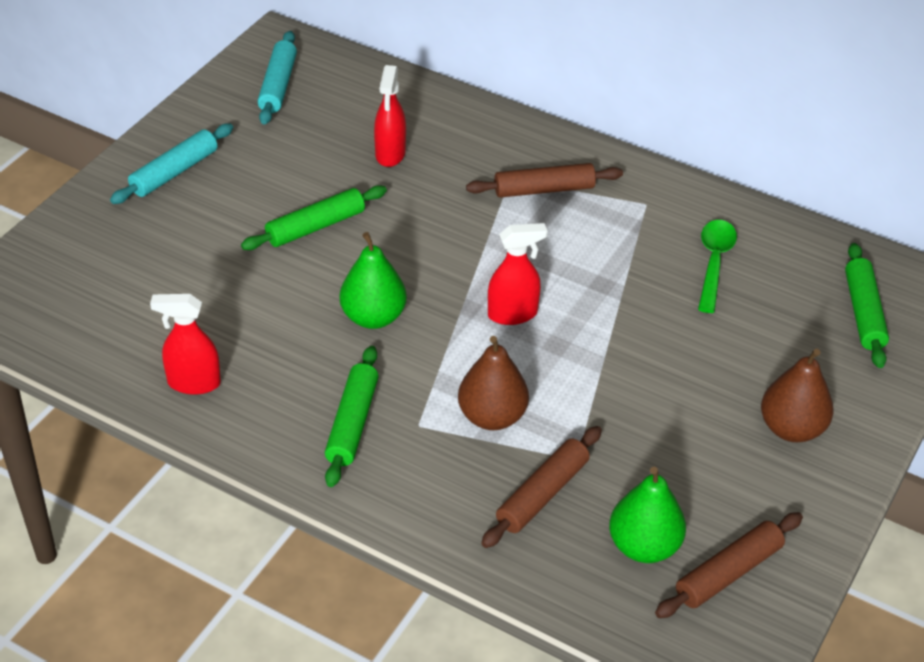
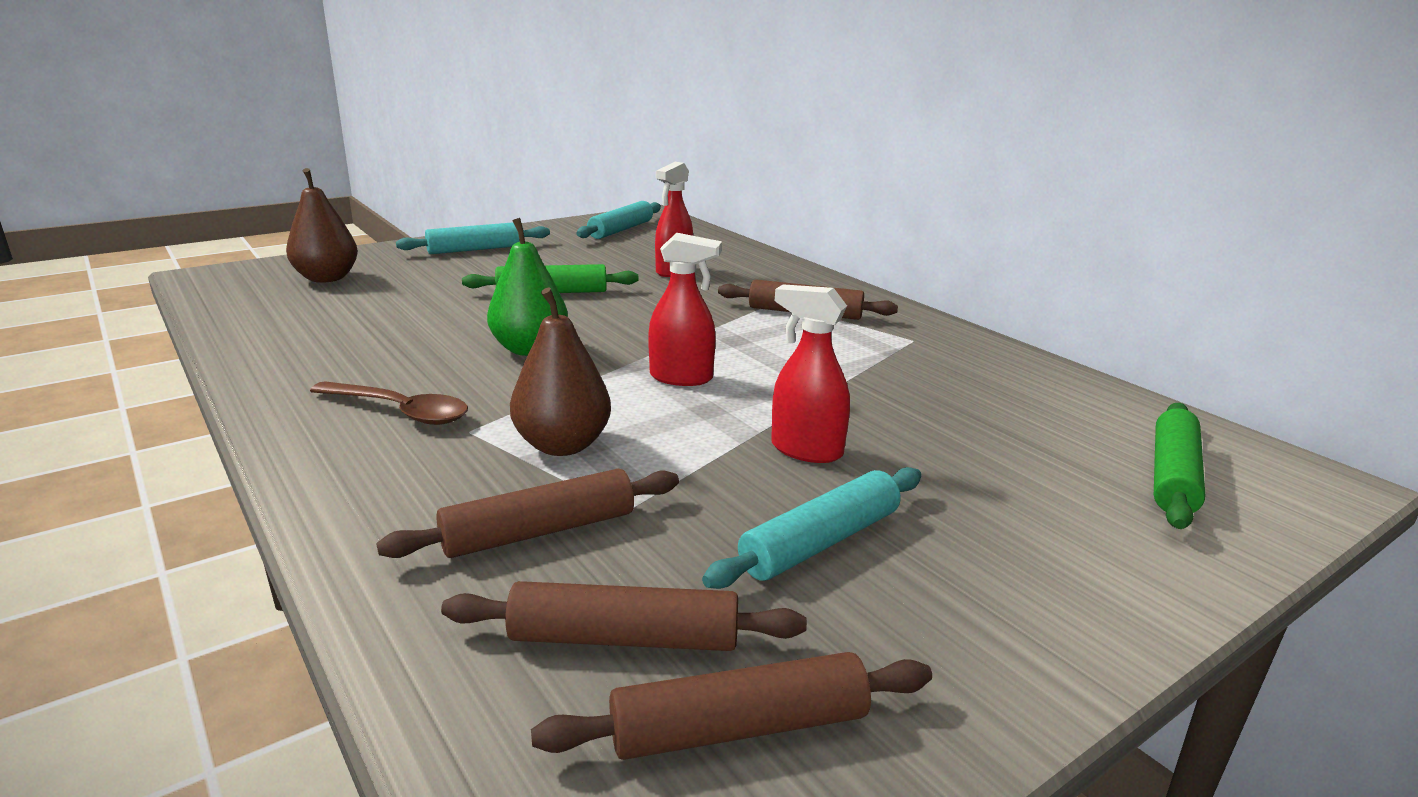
camera: 25 degrees right, 20 degrees down
red spray bottle [150,294,221,395] -> red spray bottle moved to [771,284,850,463]
green rolling pin [325,346,379,487] -> brown spoon [310,381,468,425]
green pear [609,467,686,563] -> brown rolling pin [441,581,807,651]
green spoon [698,220,737,313] -> none
brown pear [761,349,833,442] -> brown pear moved to [286,168,358,283]
none -> turquoise rolling pin [702,467,921,589]

